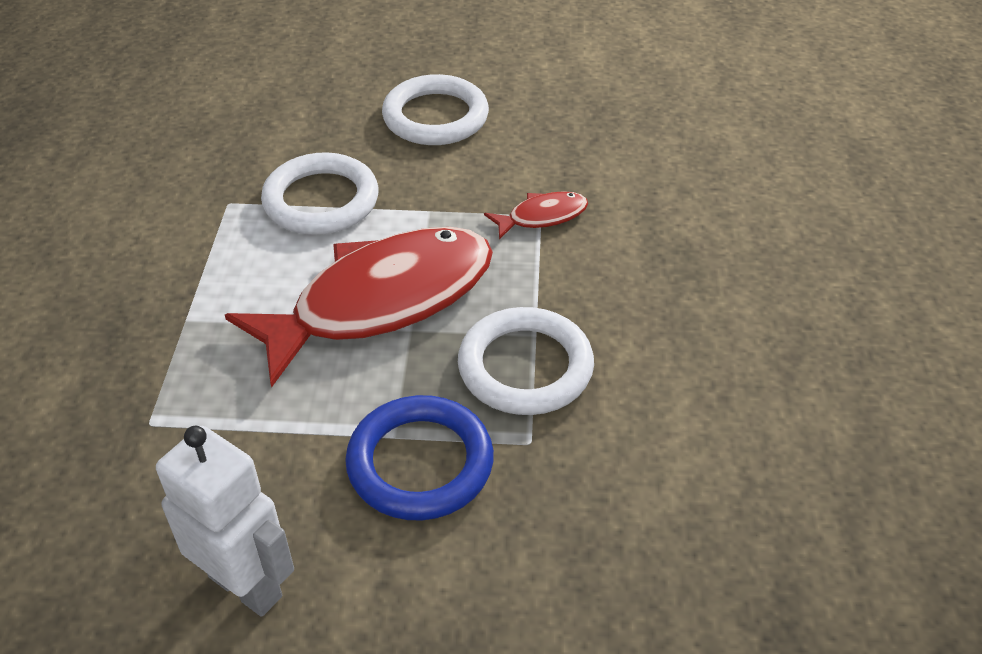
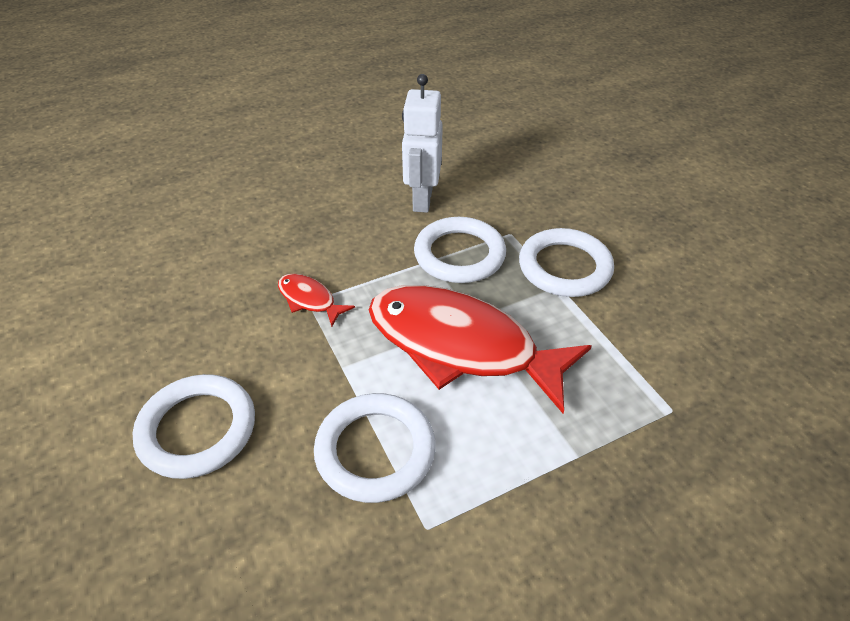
camera: 120 degrees left, 0 degrees up
white robot [156,426,294,617] -> white robot moved to [402,74,443,213]
blue ring [345,395,494,520] -> white ring [519,228,614,297]

